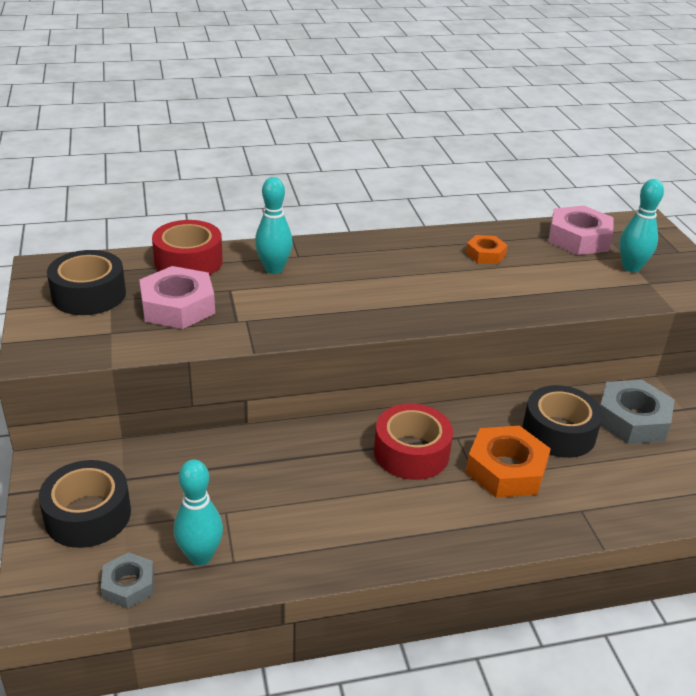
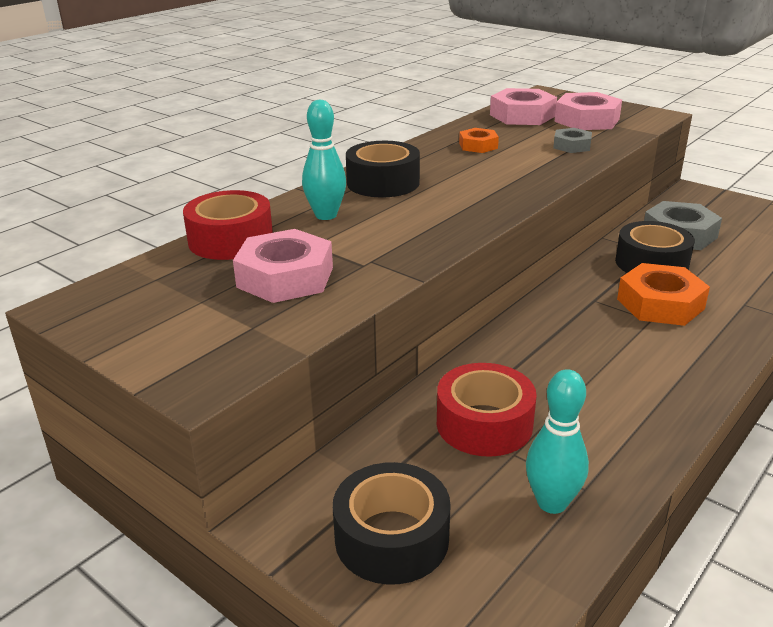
camera: 35 degrees left, 5 degrees down
black tape [47,250,126,315] -> black tape moved to [346,141,420,197]
grey nut [101,552,154,609] -> grey nut moved to [553,128,592,153]
red tape [374,404,453,480] -> red tape moved to [437,363,537,457]
turquoise bowling pin [619,179,664,272] -> pink nut [555,92,622,130]

